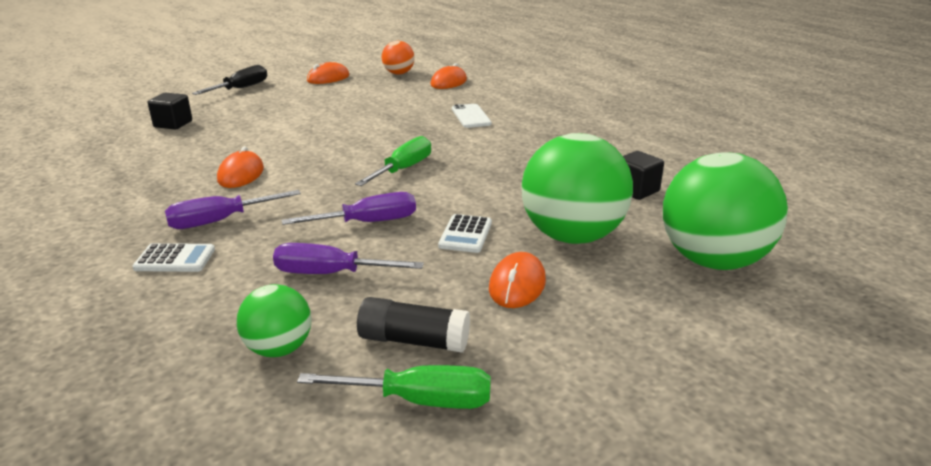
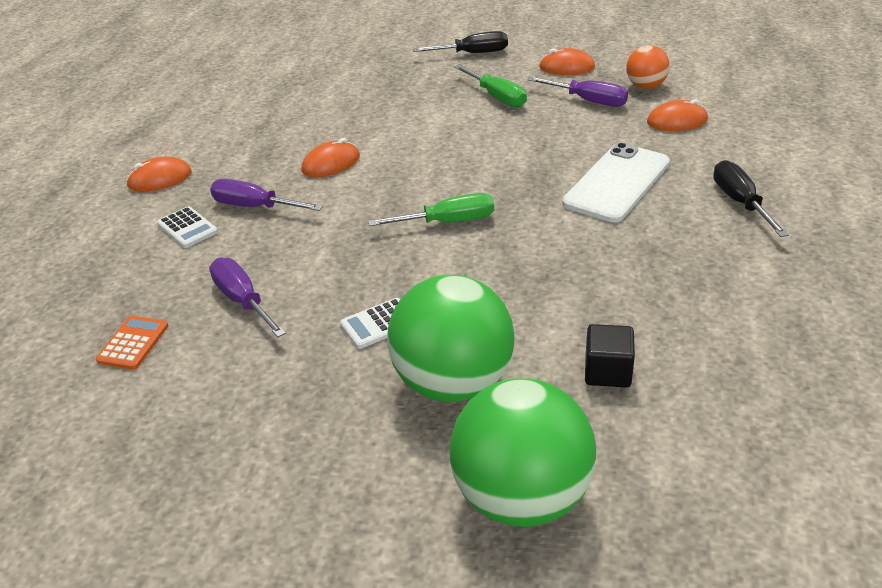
camera: 50 degrees right, 10 degrees up
black cube [148,93,192,130] -> none
green ball [237,284,312,357] -> orange calculator [96,316,168,370]
purple screwdriver [282,192,416,225] -> purple screwdriver moved to [527,77,628,107]
green screwdriver [297,365,491,409] -> green screwdriver moved to [454,64,527,107]
black glue stick [357,297,470,353] -> none
white phone [452,104,492,128] -> white phone [562,143,670,223], size x1.75
orange mouse [489,252,546,308] -> orange mouse moved to [126,157,191,192]
none -> black screwdriver [713,160,789,237]

